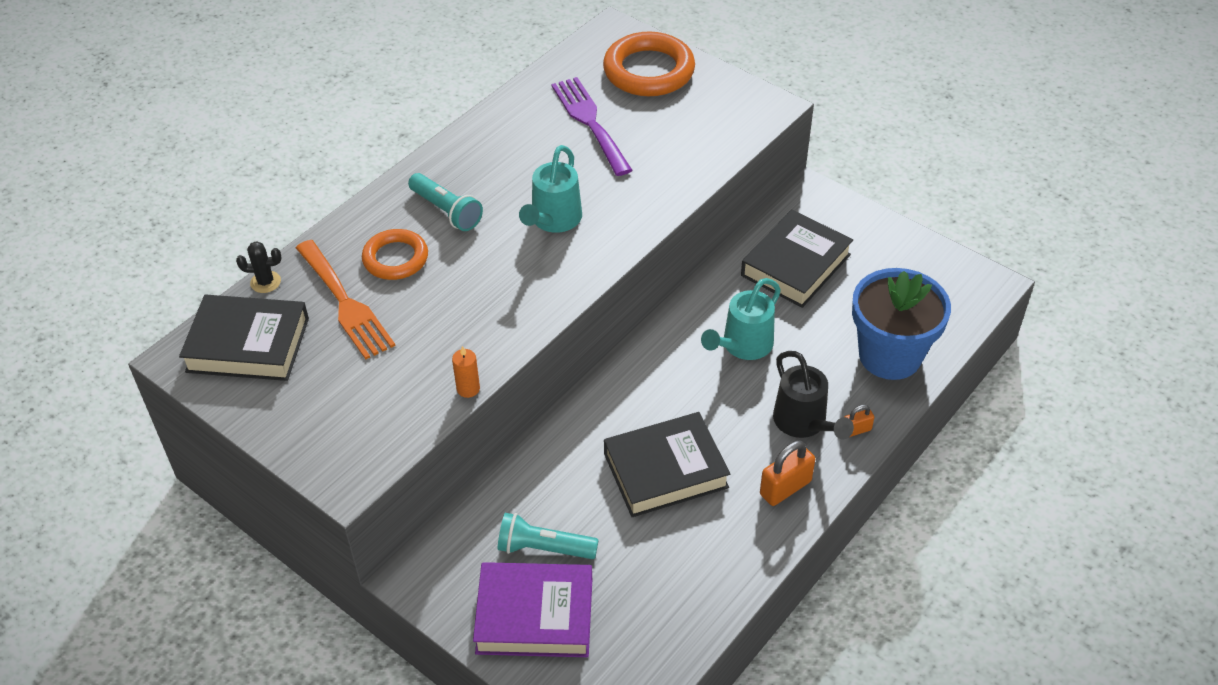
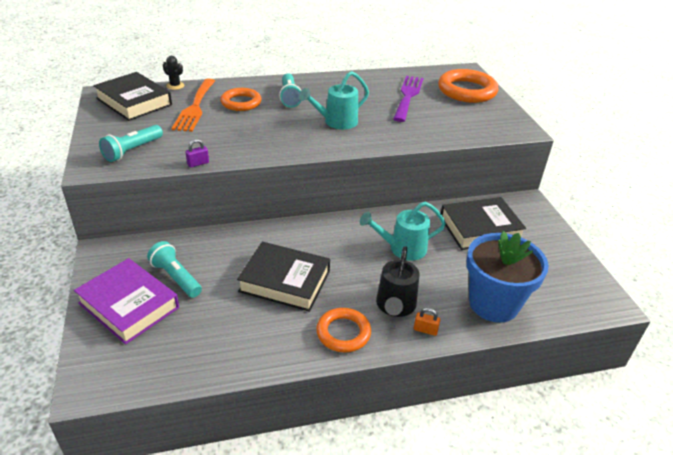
camera: 35 degrees right, 10 degrees down
orange candle [452,346,480,398] -> purple padlock [186,139,209,167]
orange padlock [760,441,815,506] -> orange ring [316,308,371,353]
none -> turquoise flashlight [99,125,163,162]

